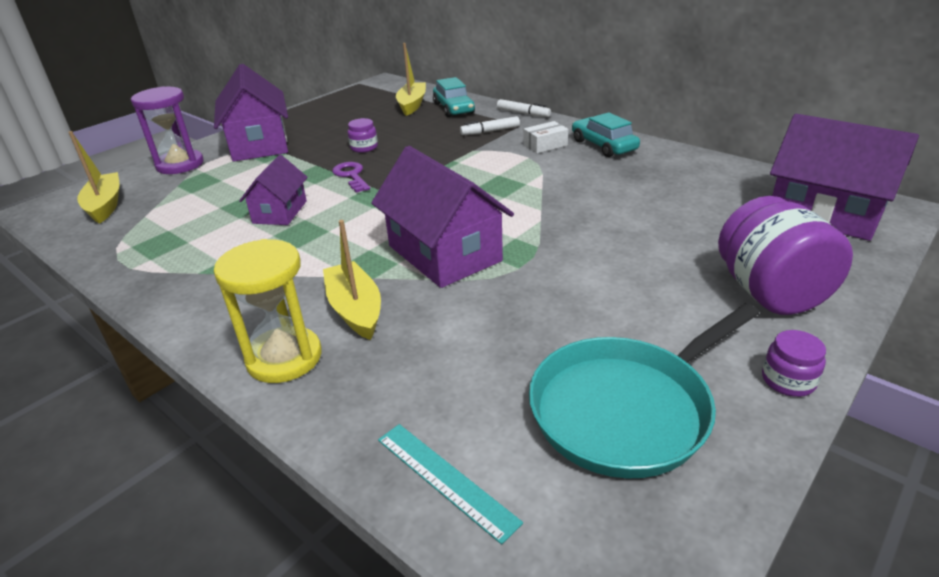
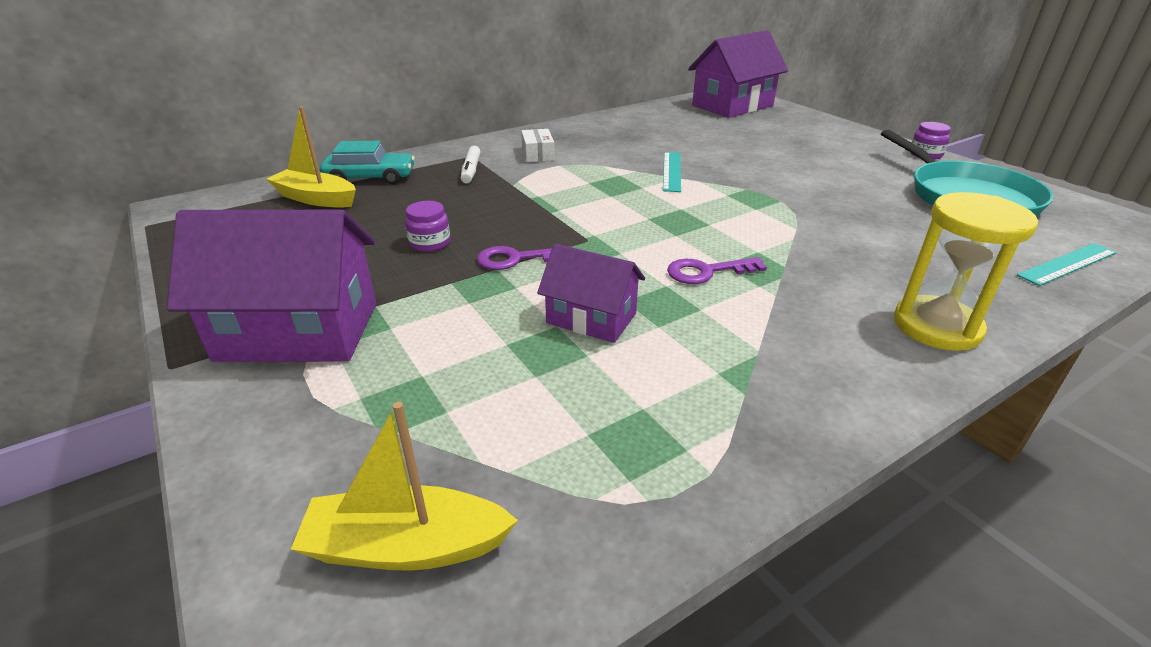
camera: 75 degrees left, 0 degrees up
purple hourglass [131,86,203,174] -> none
yellow boat [323,220,381,340] -> none
purple house [371,146,514,288] -> none
white marker [497,99,551,117] -> none
turquoise car [572,112,640,157] -> none
purple jar [718,196,853,315] -> none
none -> turquoise ruler [663,152,681,192]
none -> purple key [667,257,767,284]

